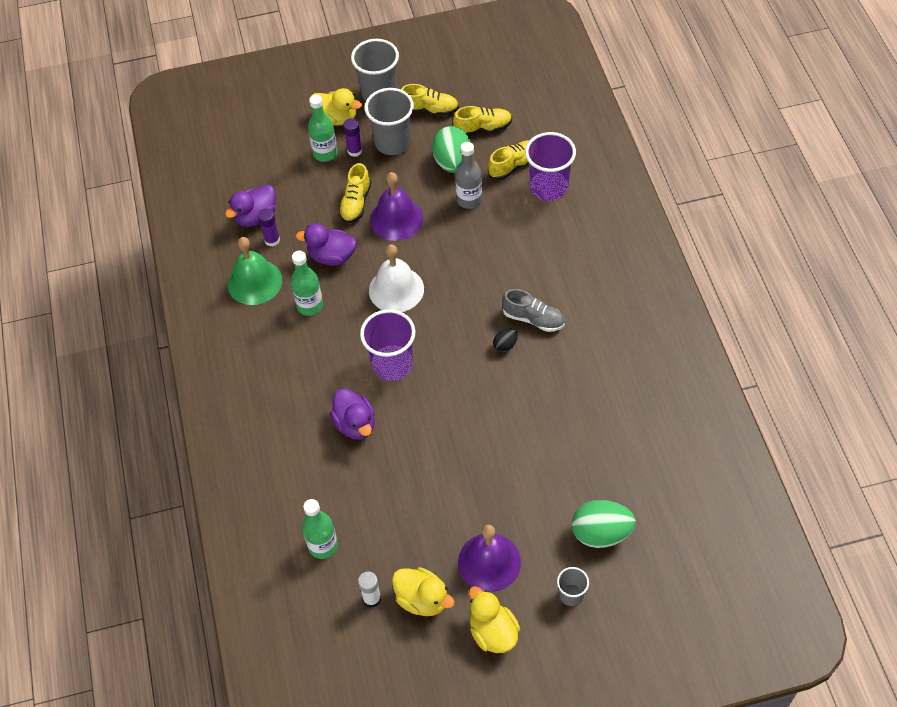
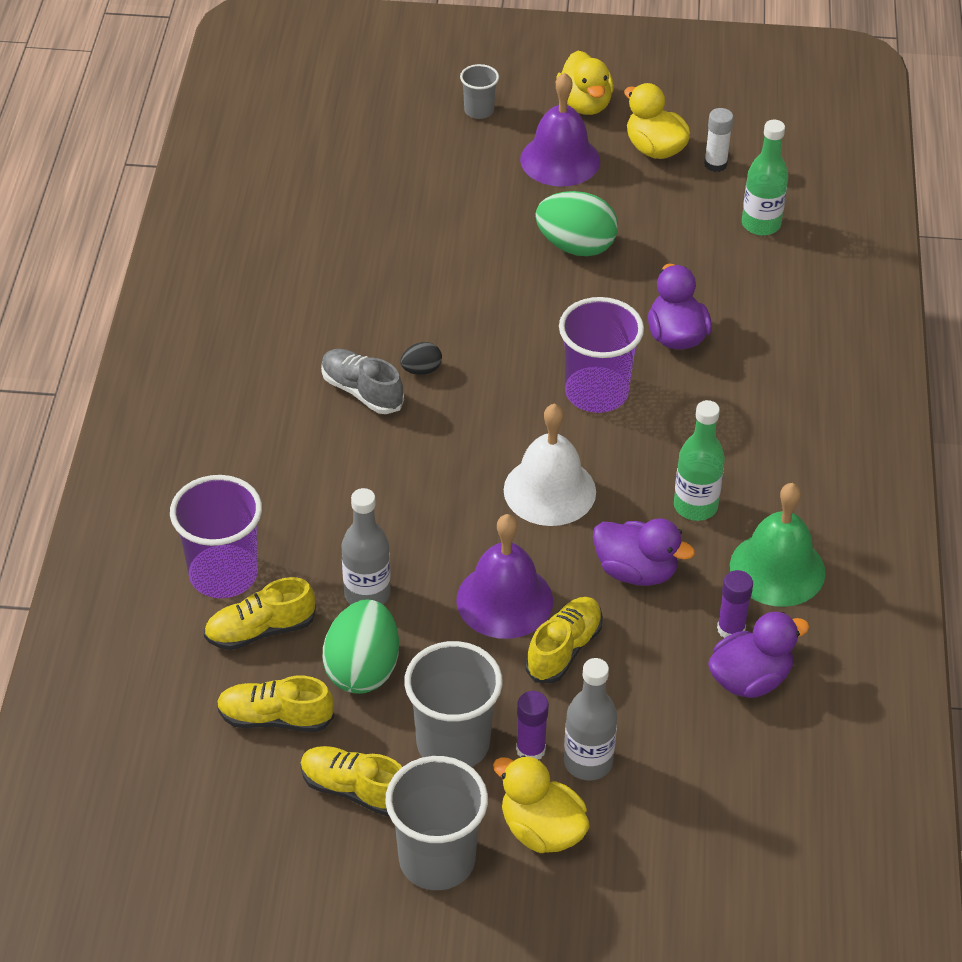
camera: 165 degrees left, 10 degrees down
green bottle [308,95,338,162] -> grey bottle [564,658,617,780]
green egg [572,500,636,548] -> green egg moved to [535,191,618,256]

